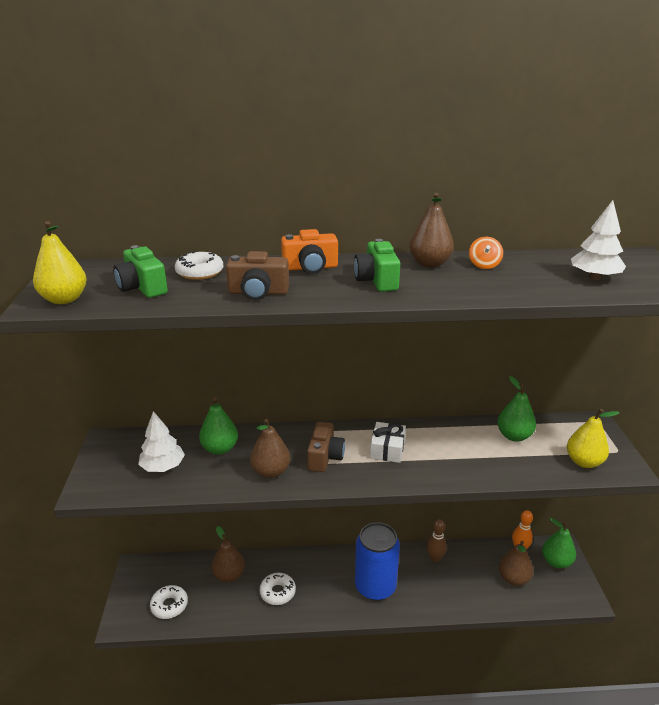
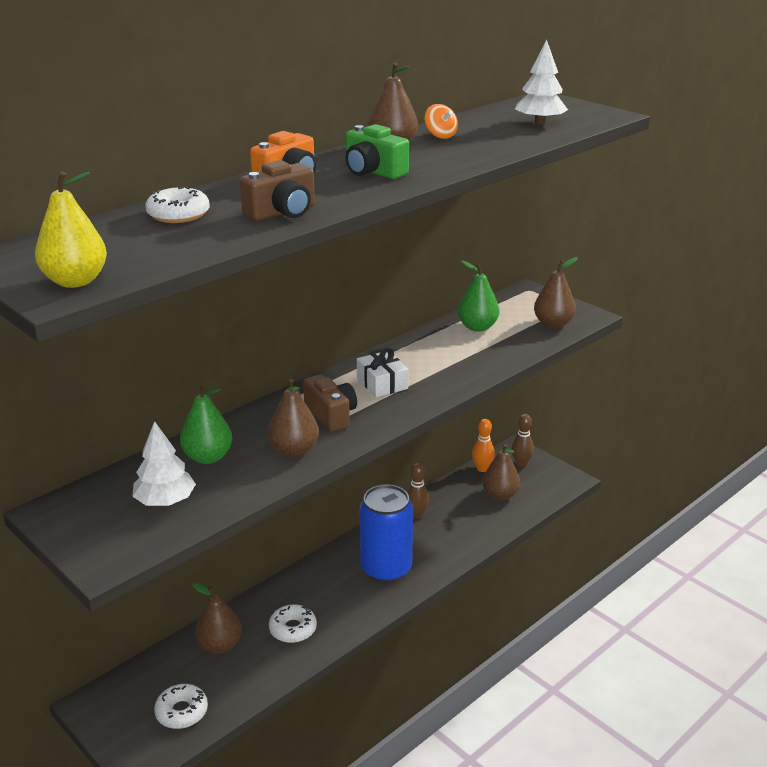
camera: 40 degrees left, 0 degrees up
green camera [113,245,168,298] -> none
green pear [542,518,576,568] -> brown bowling pin [511,414,534,467]
yellow pear [567,409,620,468] -> brown pear [534,257,578,328]

